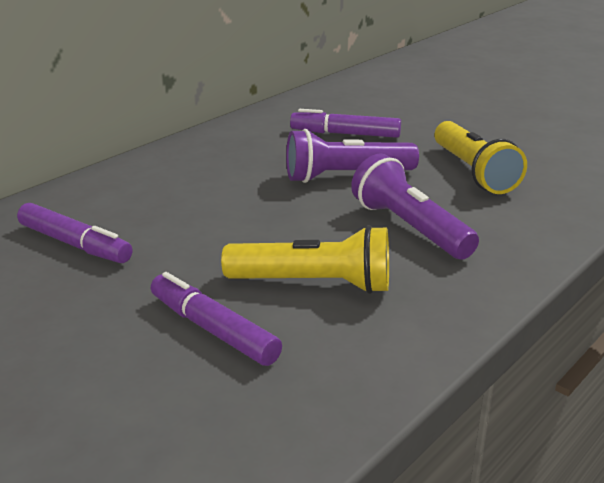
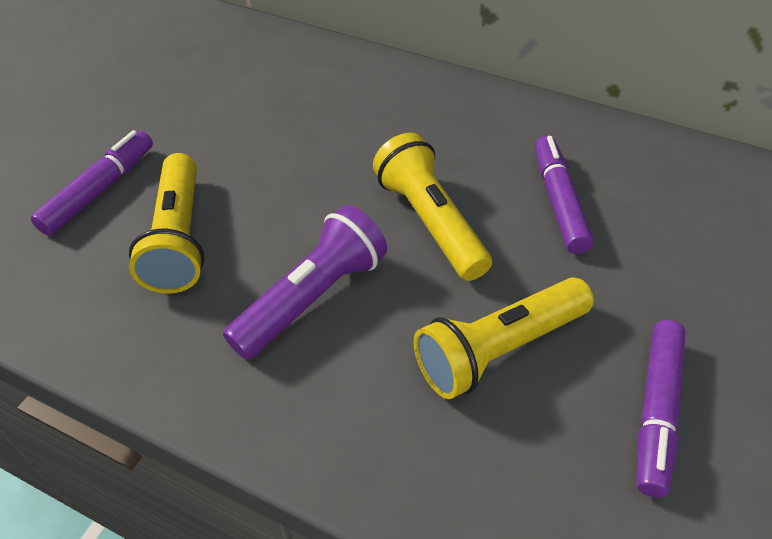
camera: 75 degrees right, 20 degrees up
purple marker [17,203,133,263] -> purple marker moved to [637,320,686,498]
purple flashlight [286,129,419,183] -> yellow flashlight [373,133,492,281]

